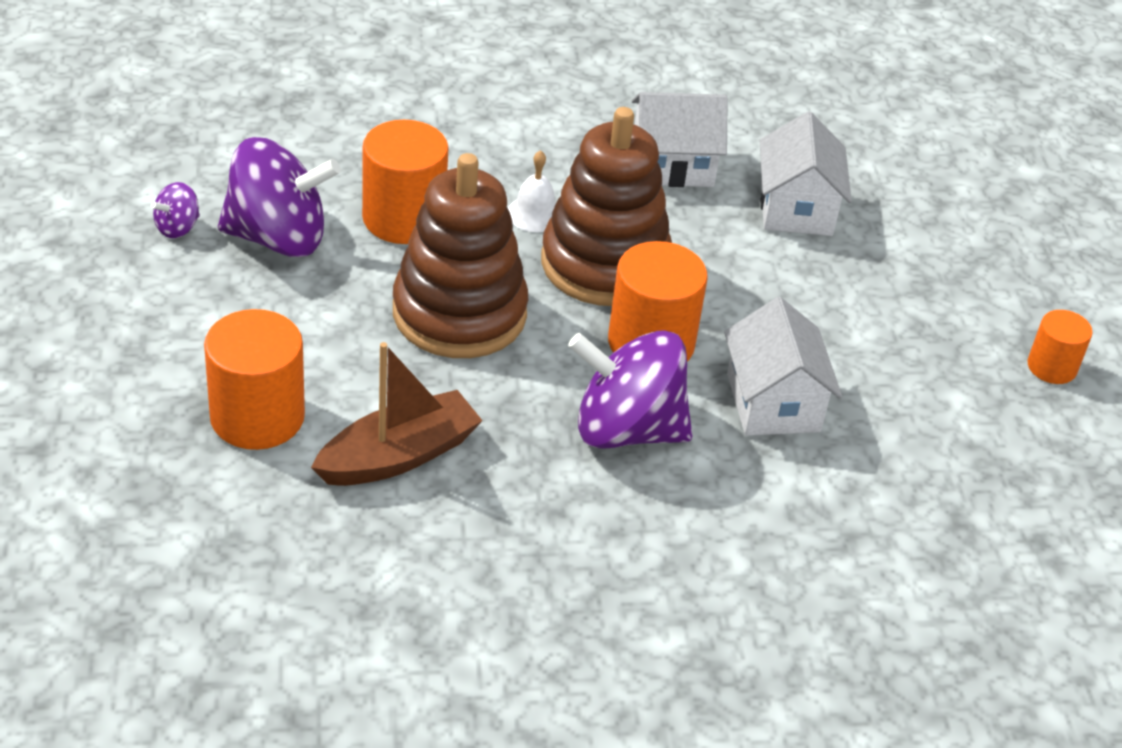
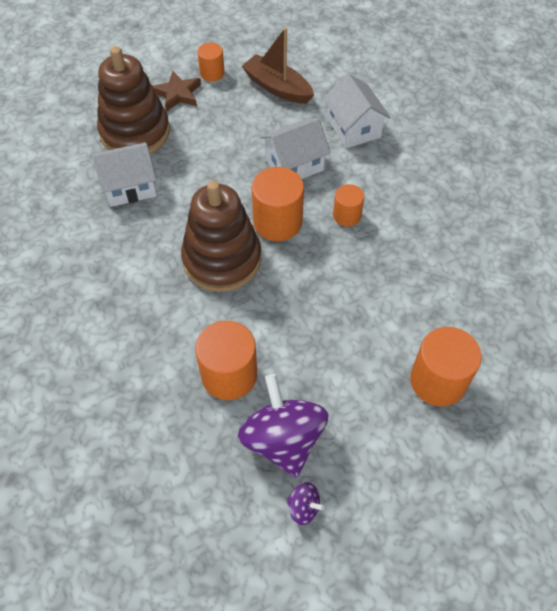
camera: 105 degrees left, 15 degrees up
brown boat [311,342,483,486] -> brown boat moved to [242,27,314,104]
brown stacking toy [393,153,528,358] -> brown stacking toy moved to [97,46,170,154]
white bell [508,150,556,232] -> none
purple spinning top [568,330,692,449] -> orange cylinder [333,184,364,227]
white house [632,92,728,187] -> white house moved to [323,73,391,148]
none -> brown star [153,71,201,111]

